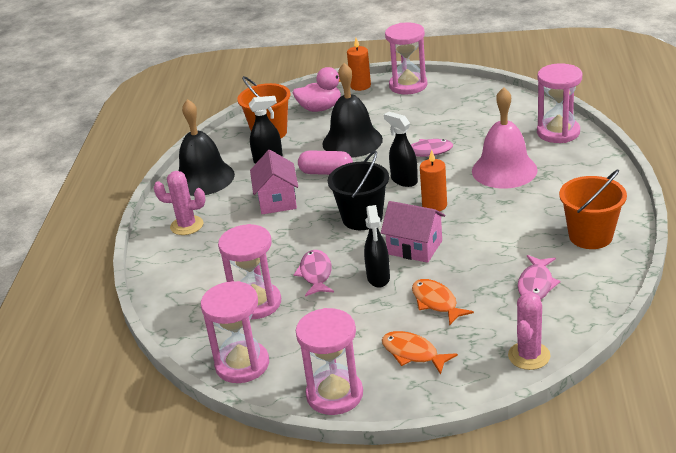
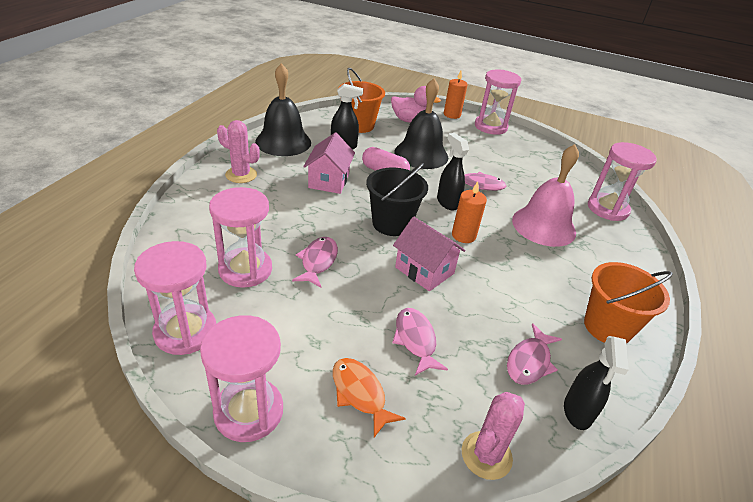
camera: 10 degrees right, 5 degrees up
black spray bottle [364,205,390,288] -> black spray bottle moved to [564,336,629,430]
orange fish [412,279,474,326] -> pink fish [392,308,448,376]

